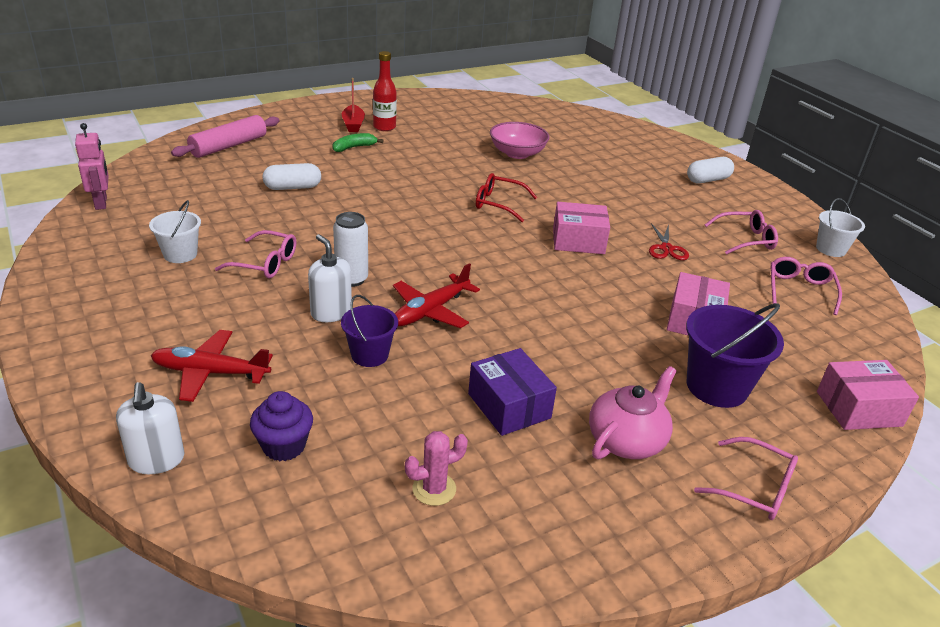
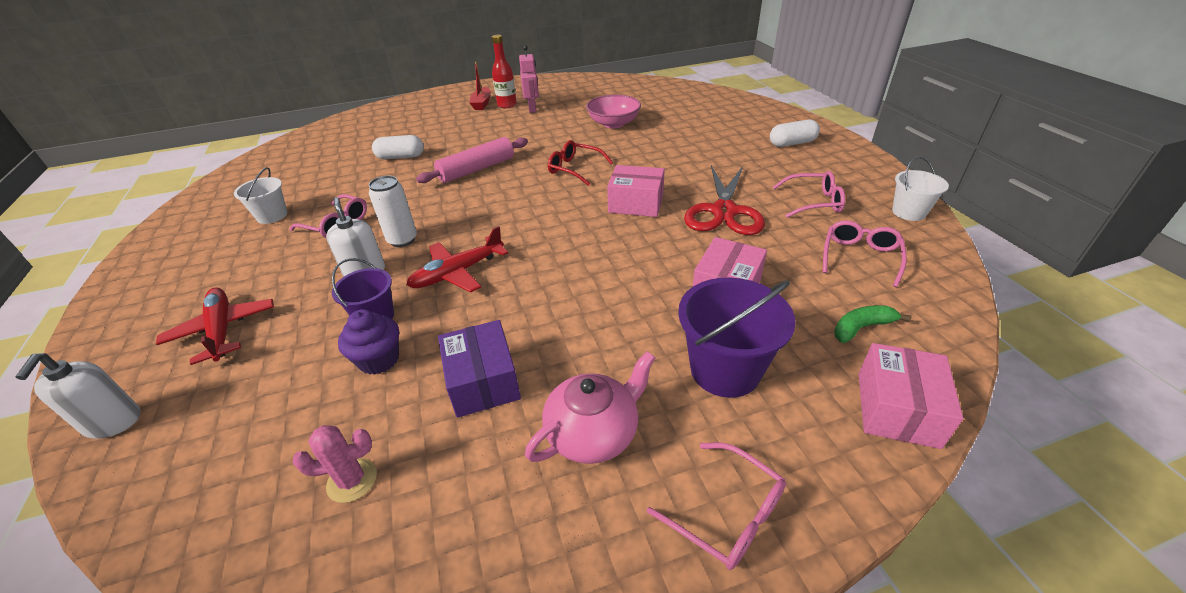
camera: 15 degrees right, 5 degrees up
pink robot [75,123,109,210] -> pink robot moved to [519,45,539,113]
red plane [151,330,273,402] -> red plane turned 45 degrees clockwise [156,287,274,365]
pink rolling pin [171,115,279,158] -> pink rolling pin moved to [416,137,528,183]
purple cupcake [250,391,313,461] -> purple cupcake moved to [338,309,399,375]
green banana [333,133,384,152] -> green banana moved to [834,305,912,343]
red scissors [649,223,689,260] -> red scissors [684,165,765,235], size x1.91
pink box [817,360,919,430] -> pink box turned 75 degrees counterclockwise [859,343,963,449]

